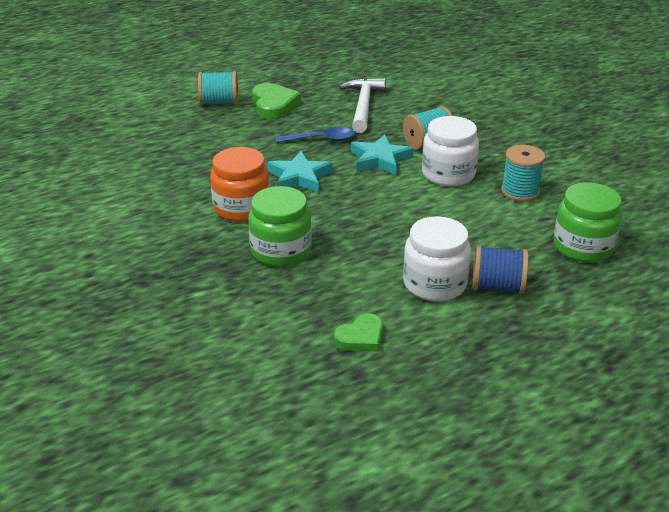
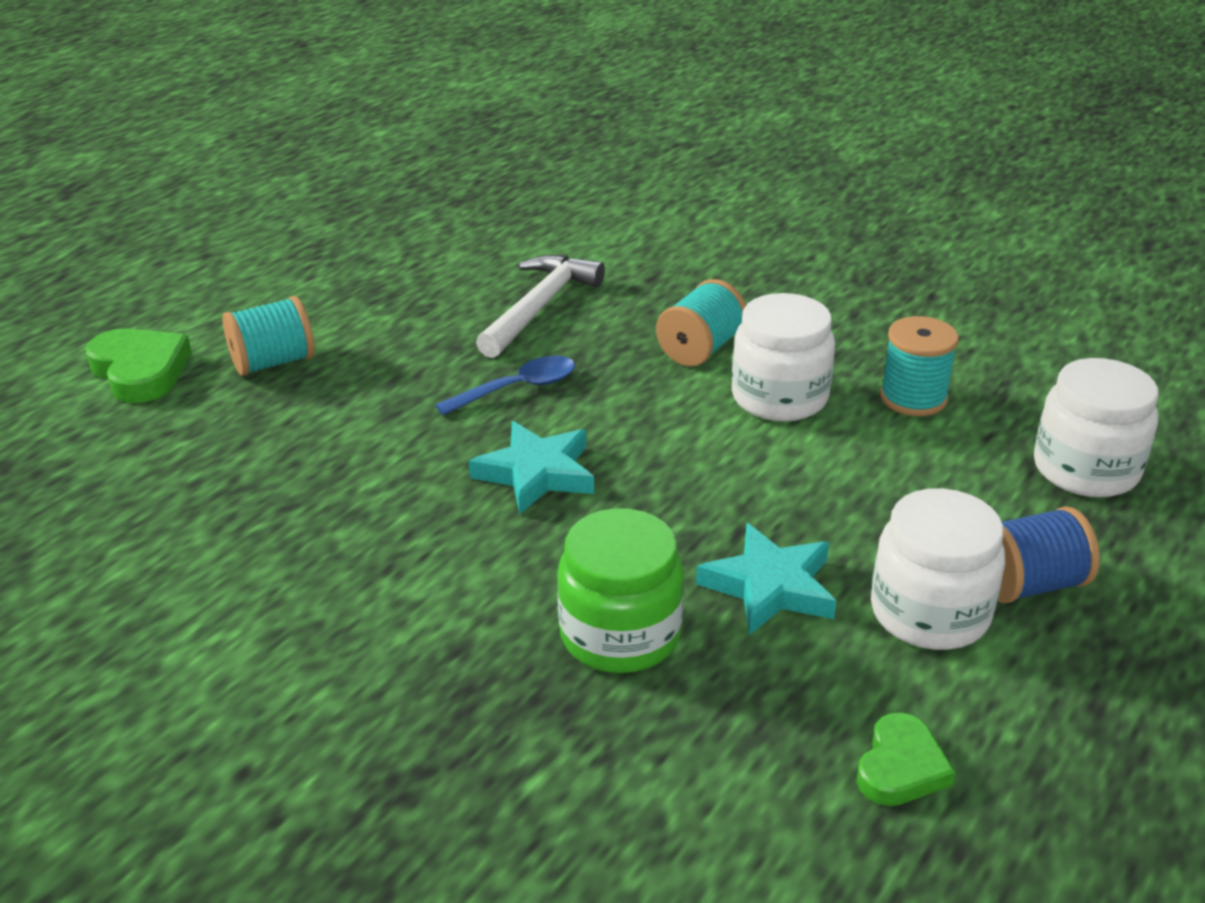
camera: 25 degrees left, 0 degrees up
orange jar [210,147,270,222] -> none
green heart [252,83,301,120] -> green heart moved to [85,328,192,403]
white hammer [340,78,386,133] -> white hammer turned 45 degrees clockwise [476,255,605,358]
turquoise star [351,134,413,175] -> turquoise star moved to [696,523,836,635]
green jar [553,182,622,263] -> white jar [1034,358,1158,497]

